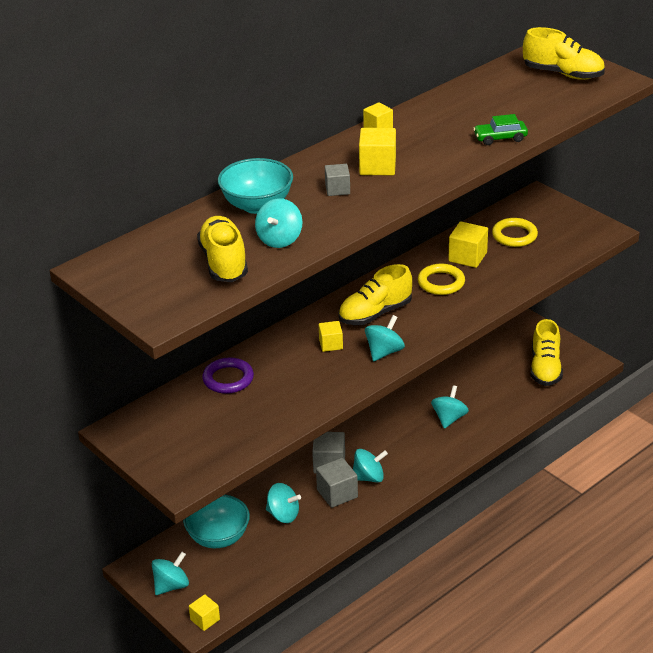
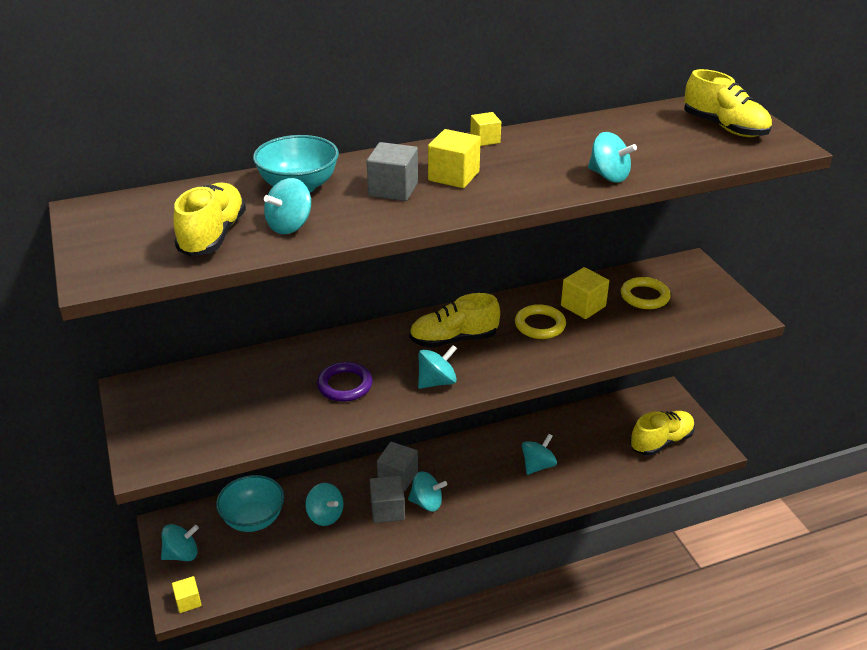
camera: 20 degrees right, 0 degrees up
purple ring [202,357,254,394] -> purple ring moved to [317,362,373,402]
yellow cube [319,321,343,352] -> none
grey cube [325,164,350,196] -> grey cube [367,142,418,201], size x1.57
green car [473,114,528,145] -> turquoise spinning top [588,132,637,183]
yellow shoe [531,319,563,386] -> yellow shoe turned 150 degrees counterclockwise [630,411,695,456]

